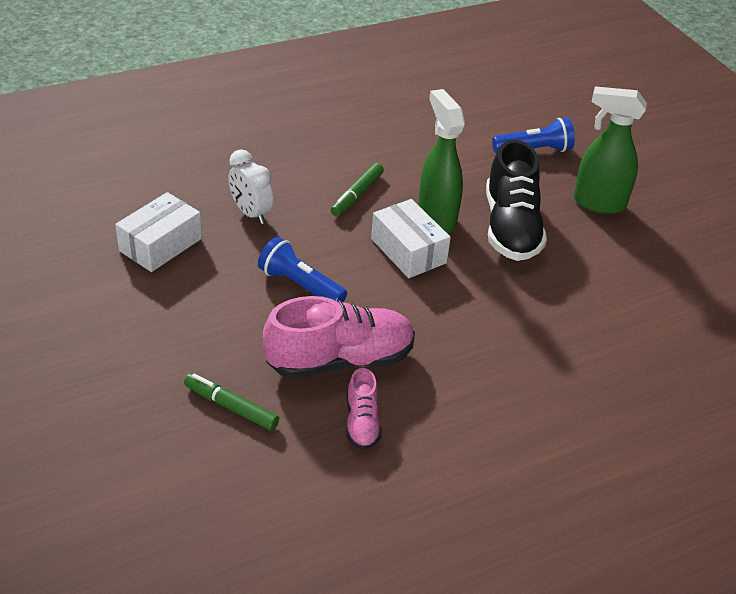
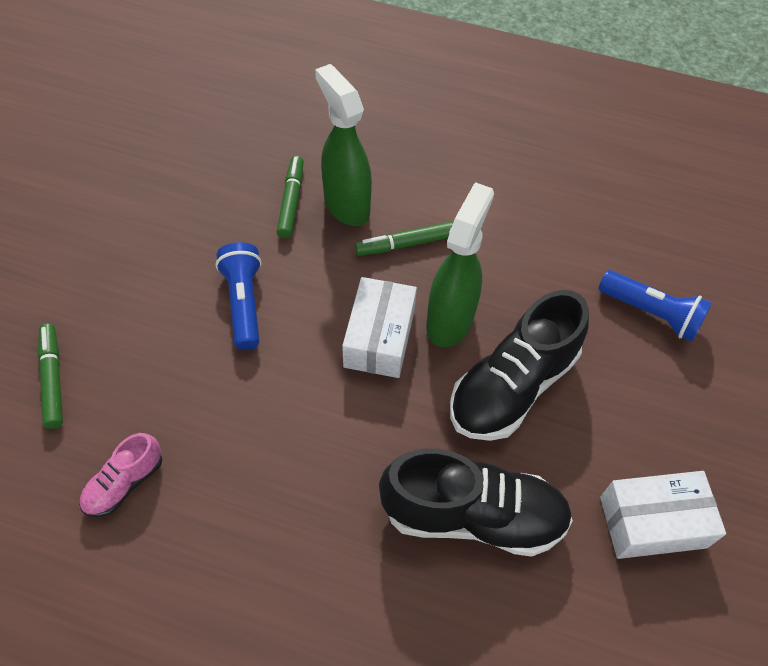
camera: 45 degrees right, 15 degrees up
white box [115,192,202,272] -> white box moved to [600,471,726,559]
white clock [228,149,273,224] -> green marker [277,156,304,238]
pink shoe [263,296,415,379] -> none
green spray bottle [574,86,647,214] -> green spray bottle moved to [315,64,372,226]
none -> black shoe [379,448,573,557]

